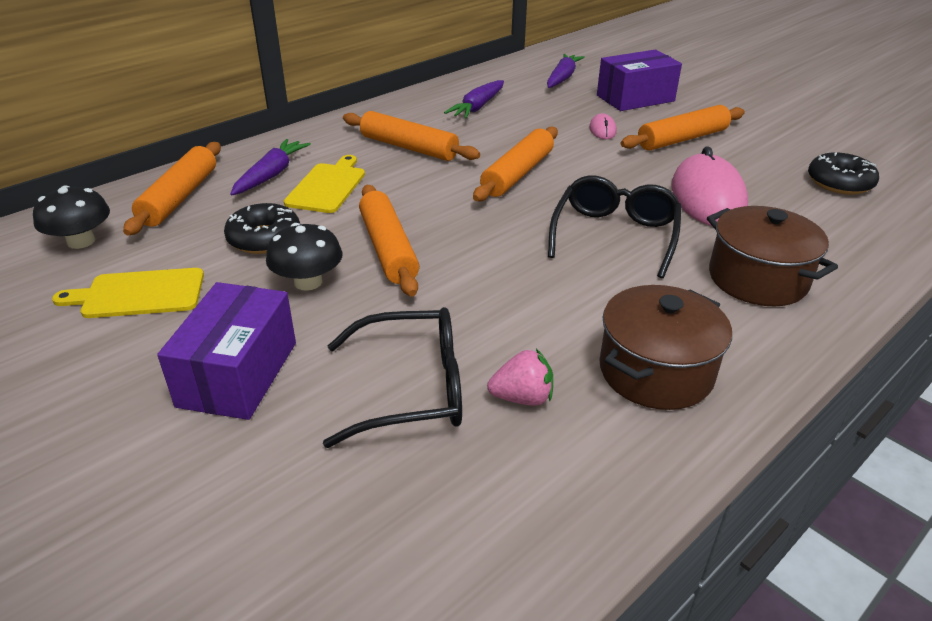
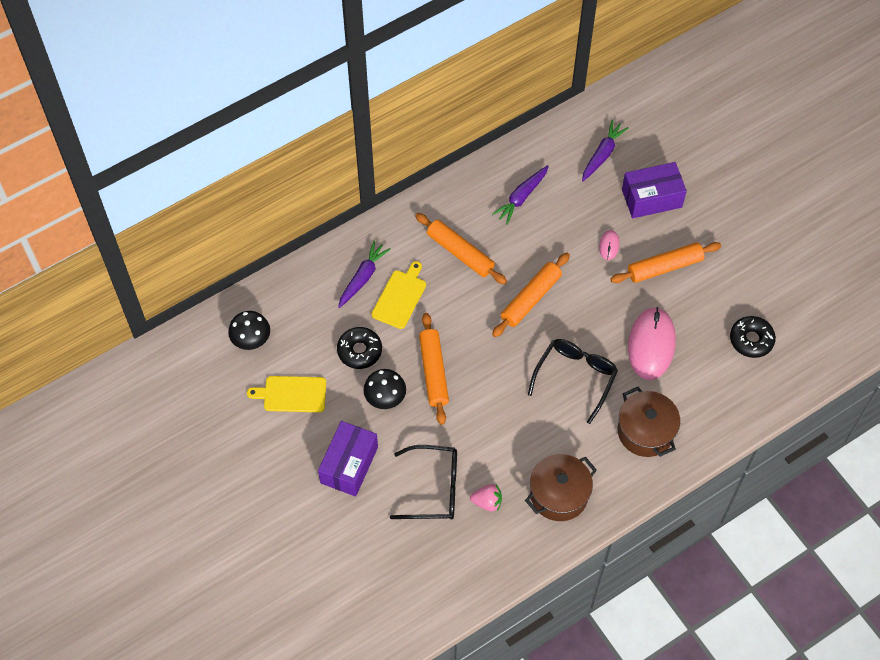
camera: 10 degrees right, 25 degrees up
orange rolling pin [123,142,221,235] -> none

